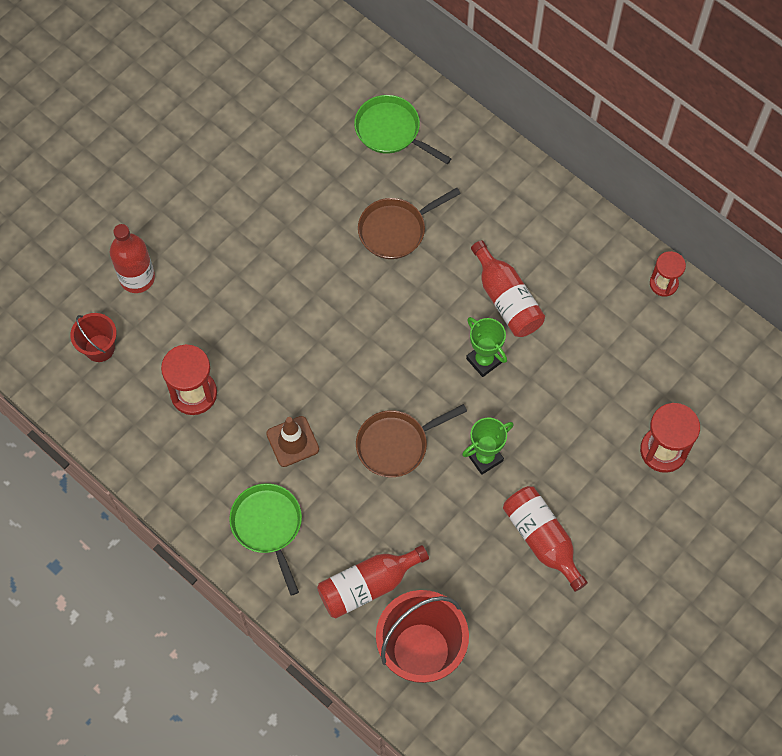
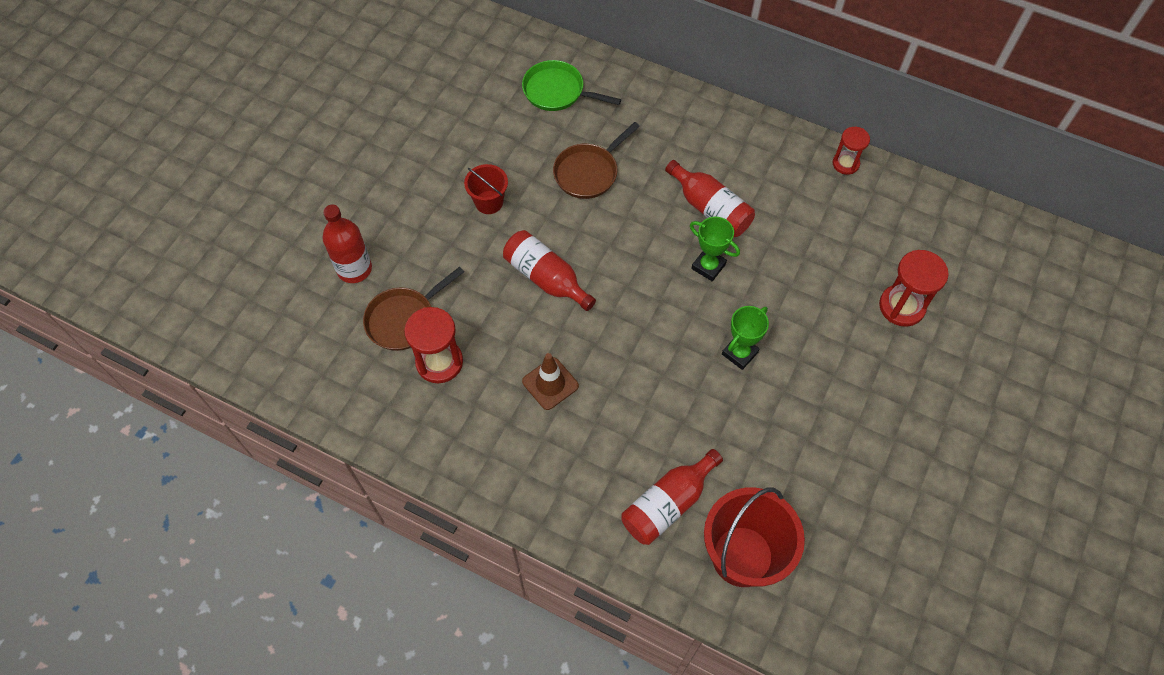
camera: 15 degrees left, 5 degrees down
red bucket [71,313,117,362] -> red bucket moved to [464,164,508,214]
green pan [229,483,302,596] -> none
brown pan [356,404,467,477] -> brown pan moved to [363,267,464,351]
red bottle [503,486,588,592] -> red bottle moved to [503,230,596,311]

